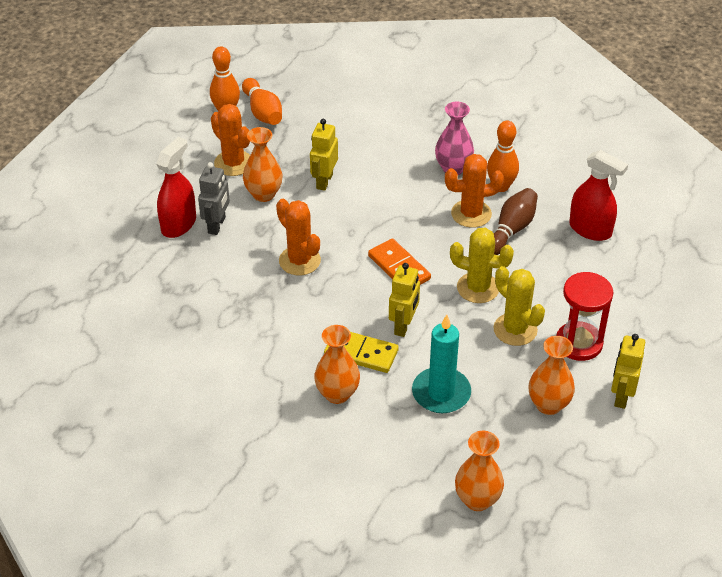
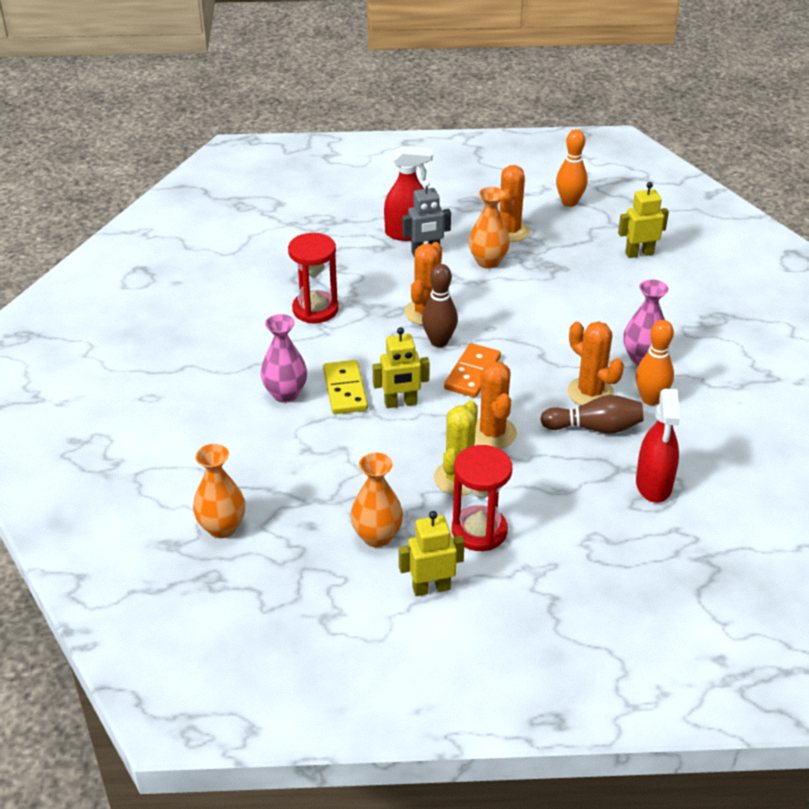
camera: 60 degrees right, 5 degrees down
orange bowling pin [242,78,282,125] -> none
yellow robot [310,119,338,191] -> yellow robot moved to [618,182,669,258]
orange vase [314,325,360,404] -> pink vase [261,314,307,403]
turquoise candle [412,314,471,413] -> none
yellow cactus [450,228,514,303] -> orange cactus [475,361,517,449]
none -> red hourglass [288,233,338,323]
none -> brown bowling pin [422,264,458,347]

